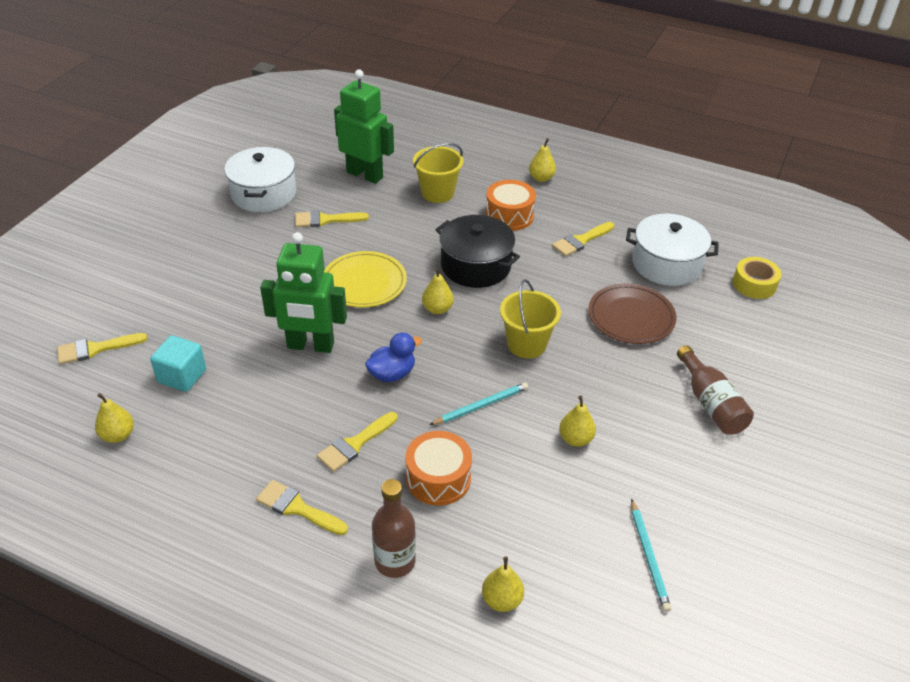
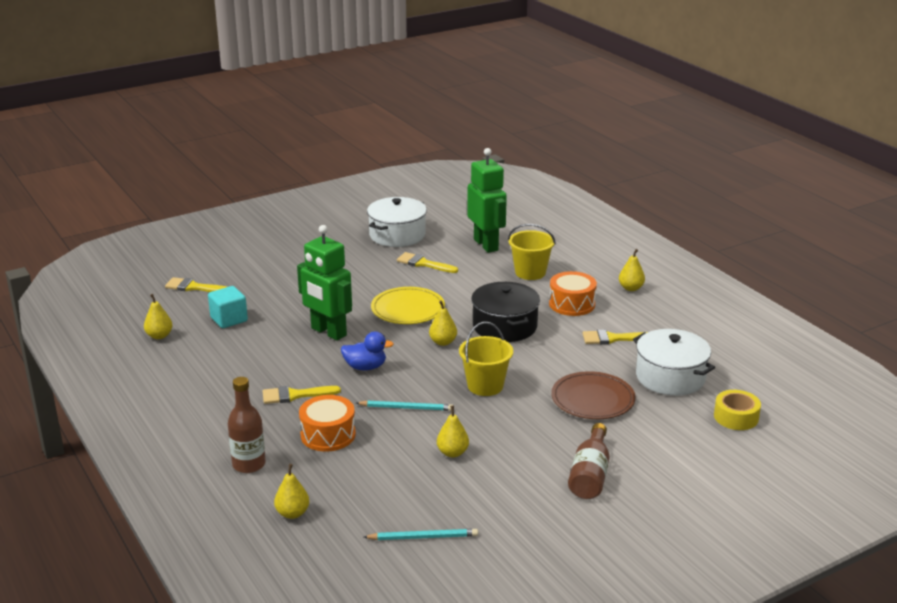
camera: 35 degrees right, 15 degrees down
yellow brush [256,480,348,535] -> none
turquoise pencil [631,499,671,612] -> turquoise pencil turned 120 degrees counterclockwise [364,529,478,540]

